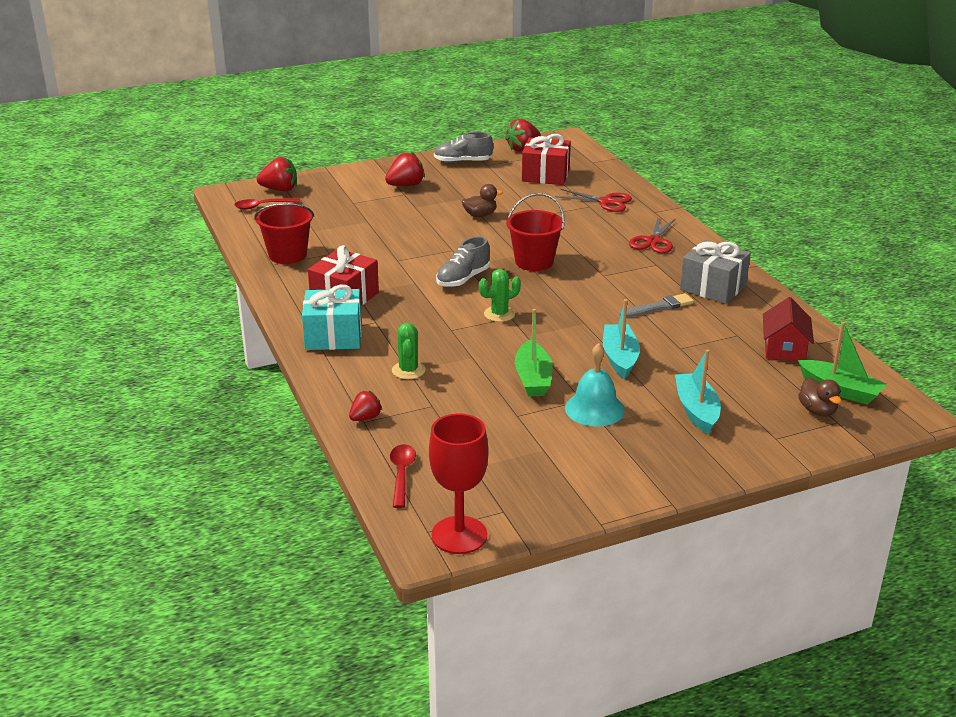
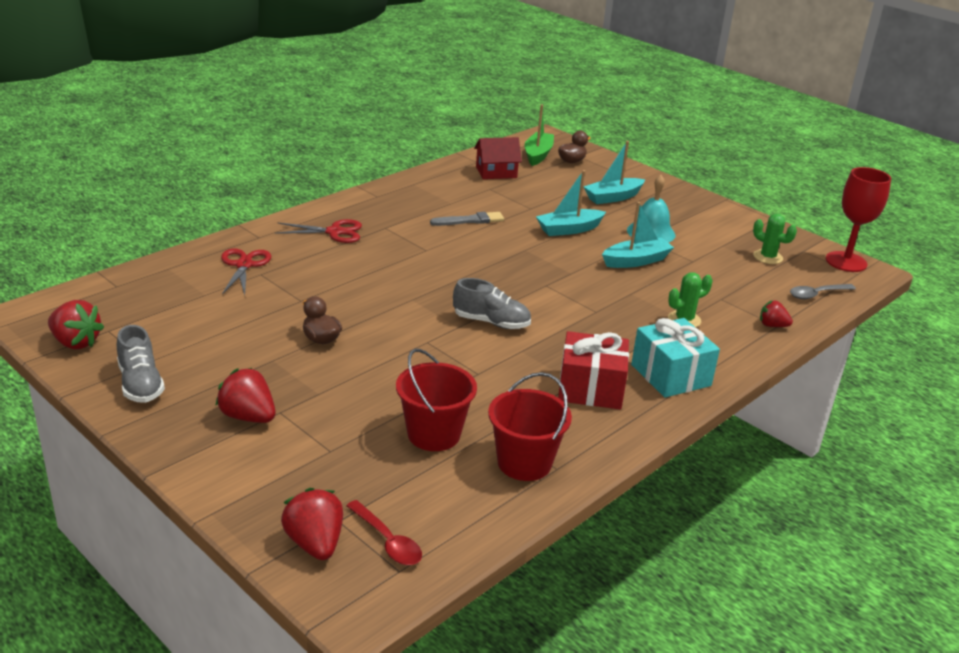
camera: 115 degrees left, 0 degrees up
red spoon [390,444,416,508] -> grey spoon [790,284,856,299]
green cactus [479,269,521,322] -> green cactus moved to [753,214,797,264]
red bucket [506,193,565,271] -> red bucket moved to [396,349,477,451]
green boat [515,309,553,396] -> turquoise boat [602,202,674,268]
red gift [522,134,571,185] -> none
grey brush [620,293,694,318] -> grey brush turned 120 degrees clockwise [430,212,504,226]
grey gift [680,240,751,304] -> none

